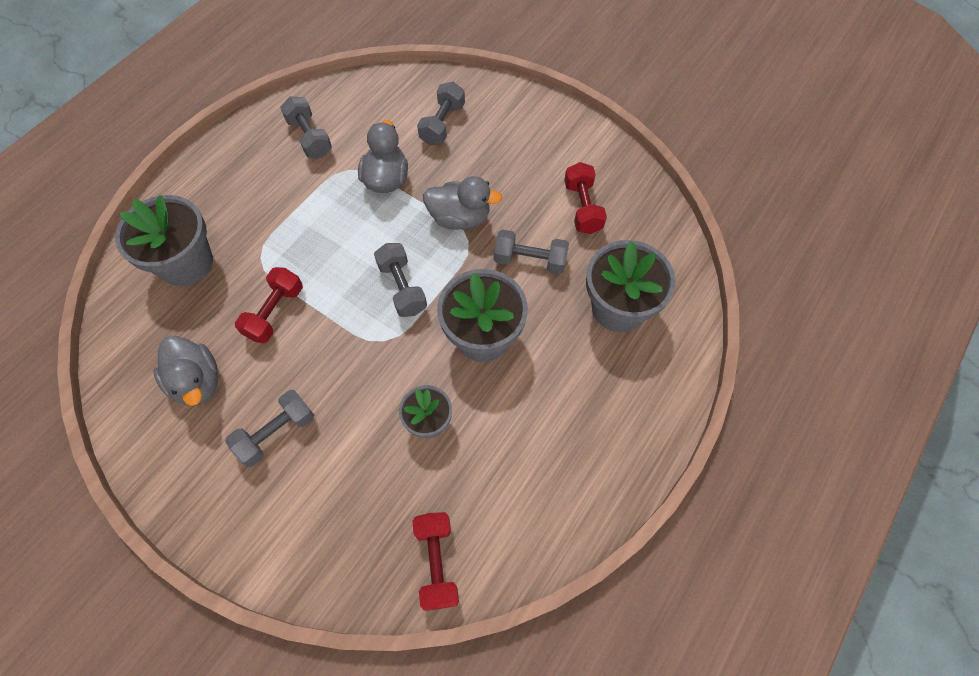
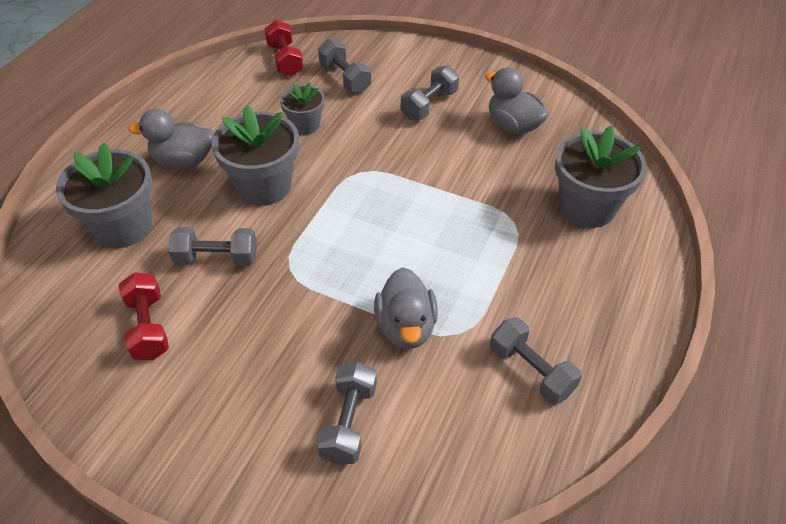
camera: 170 degrees right, 15 degrees down
red dumbbell [235,267,303,343] -> none
grey dumbbell [374,243,427,317] -> grey dumbbell moved to [318,39,371,93]
grey duck [423,176,502,230] -> grey duck moved to [128,109,214,168]

